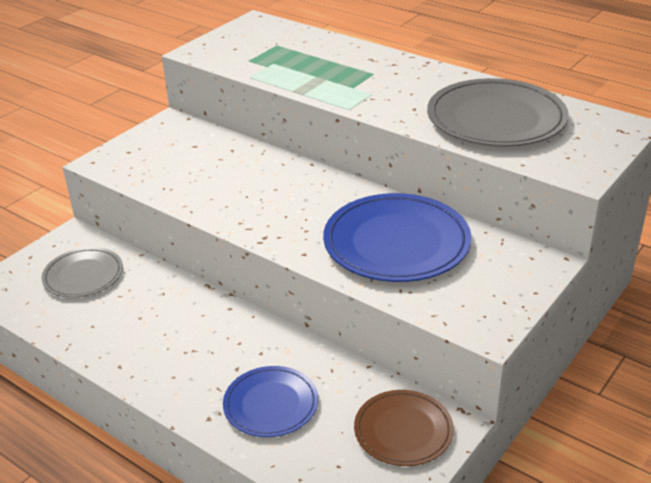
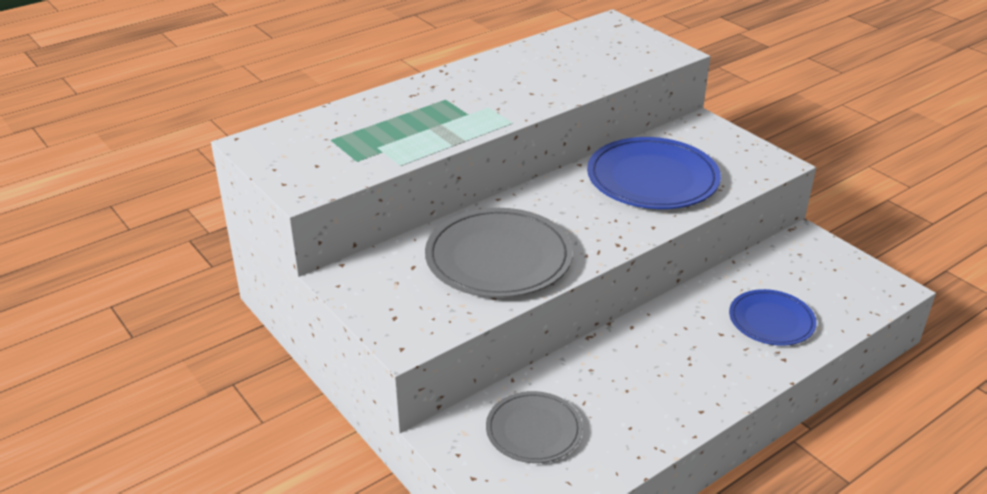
camera: 75 degrees left, 0 degrees up
brown plate [354,390,454,466] -> none
grey plate [427,78,569,147] -> grey plate moved to [425,208,573,298]

